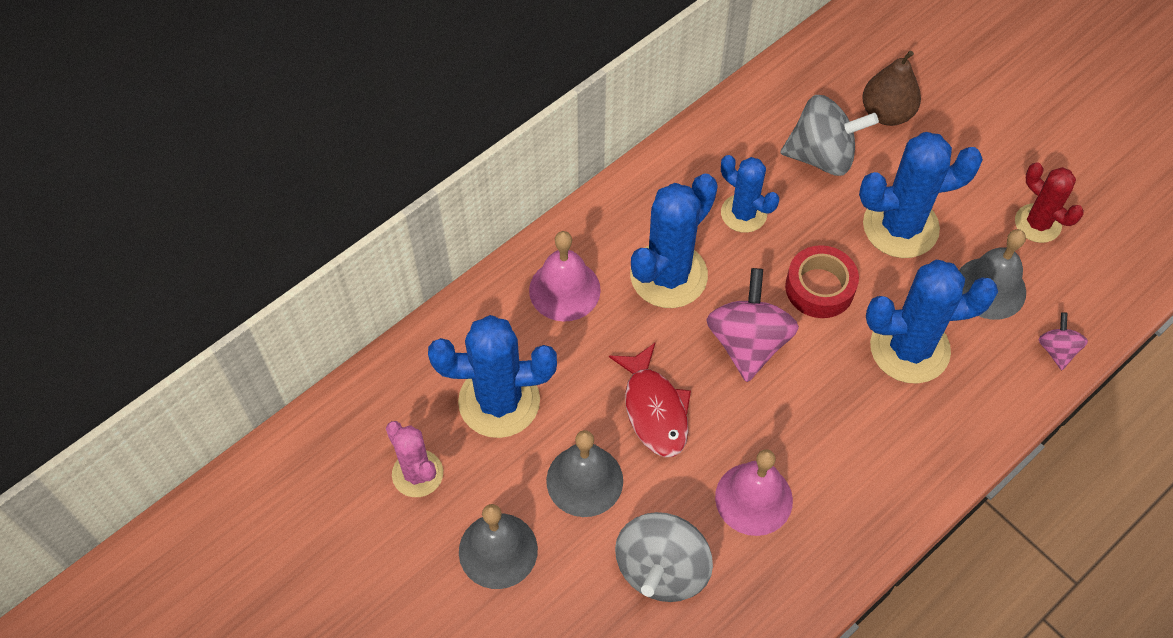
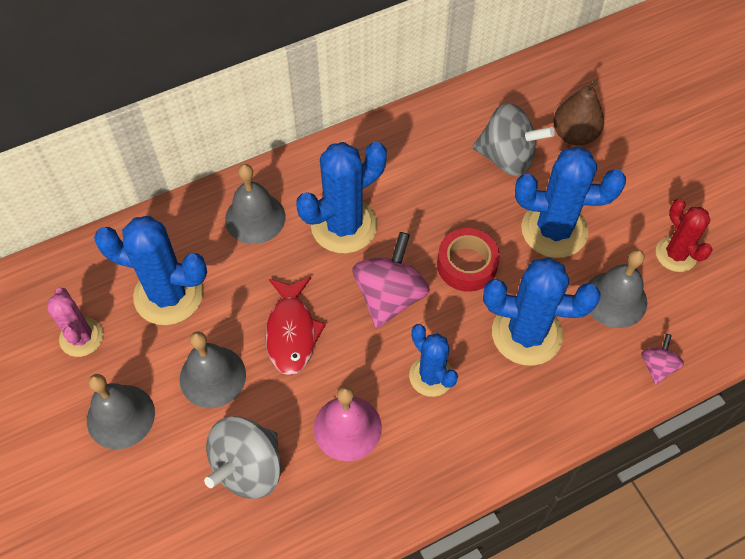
camera: 15 degrees right, 0 degrees up
pink bell [529,231,601,322] -> grey bell [225,164,285,244]
blue cactus [721,155,779,233] -> blue cactus moved to [409,324,458,397]

